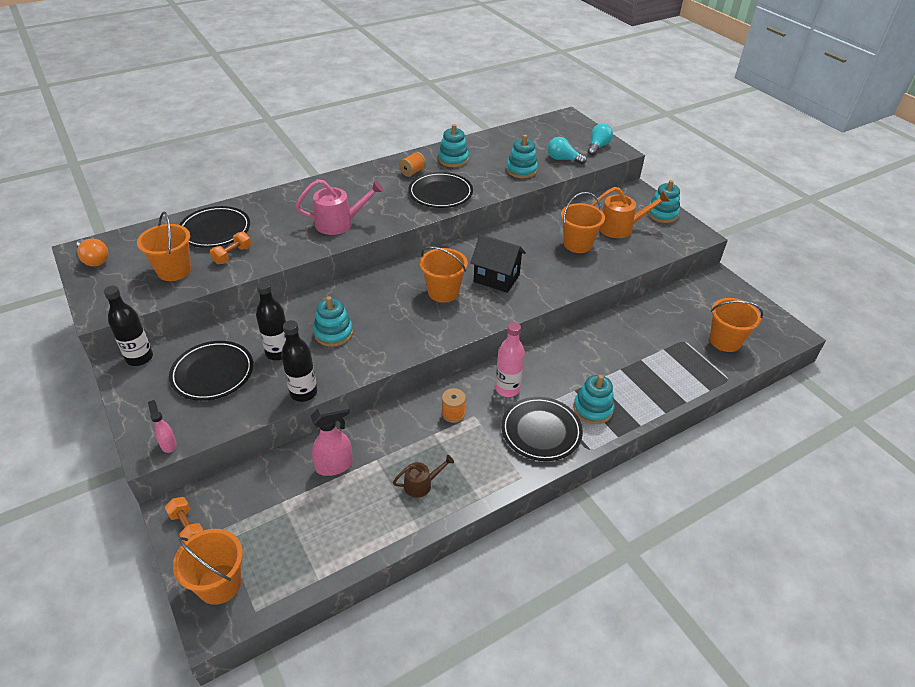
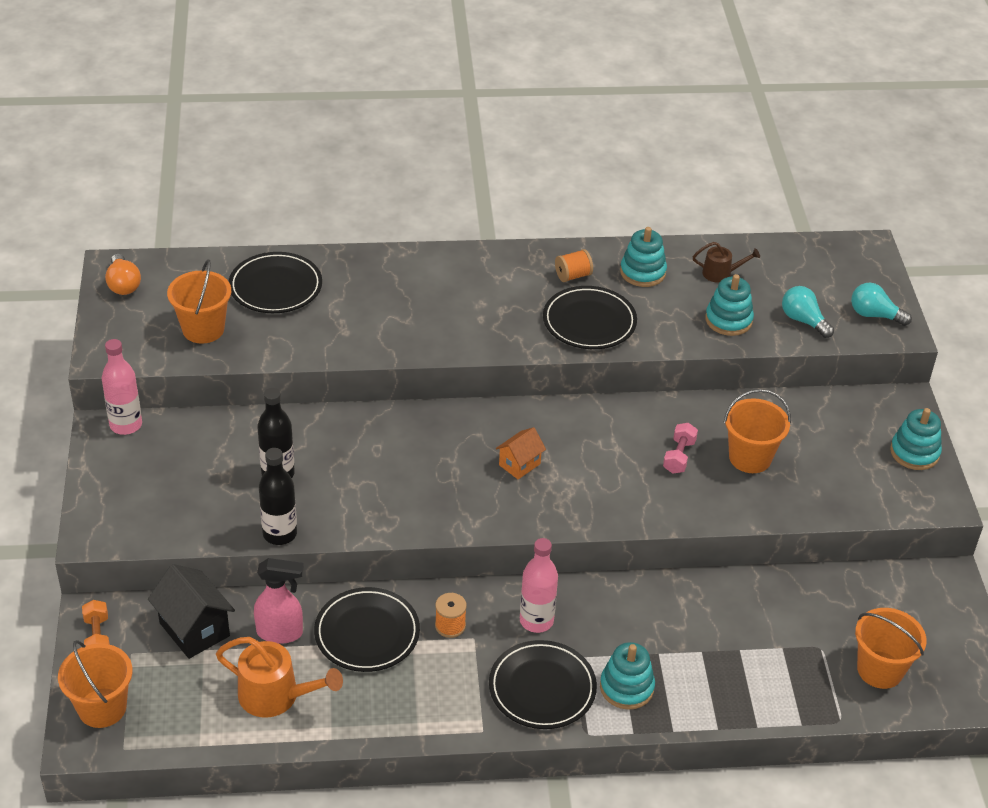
camera: 25 degrees right, 0 degrees up
black bottle [104,286,153,366] -> pink bottle [102,339,142,435]
pink spray bottle [148,400,177,453] -> none
black plate [169,341,253,401] -> black plate moved to [314,587,420,672]
orange dumbbell [210,232,251,264] -> none
pink watering can [295,179,384,235] -> none
turquoise stacking toy [313,296,353,347] -> none
brown watering can [393,455,454,498] -> brown watering can moved to [693,242,760,283]
orange bucket [420,246,468,303] -> orange house [496,427,546,479]
black house [470,234,526,293] -> black house moved to [148,564,235,659]
turquoise light bulb [588,123,613,155] -> turquoise light bulb turned 120 degrees counterclockwise [851,283,912,326]
orange watering can [591,187,670,238] -> orange watering can moved to [216,637,343,718]
none -> pink dumbbell [663,423,698,474]

